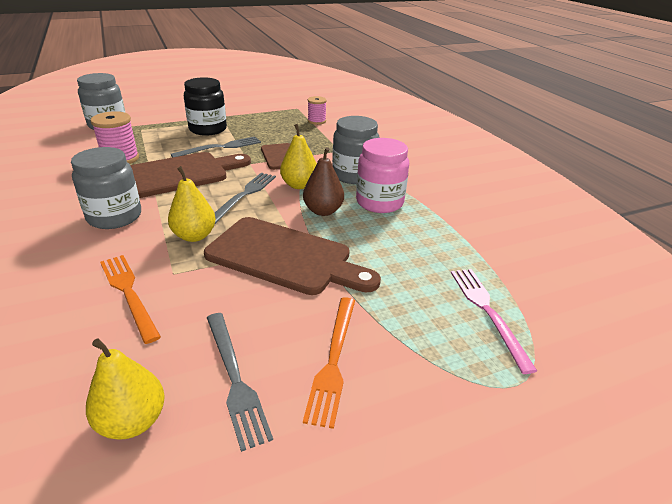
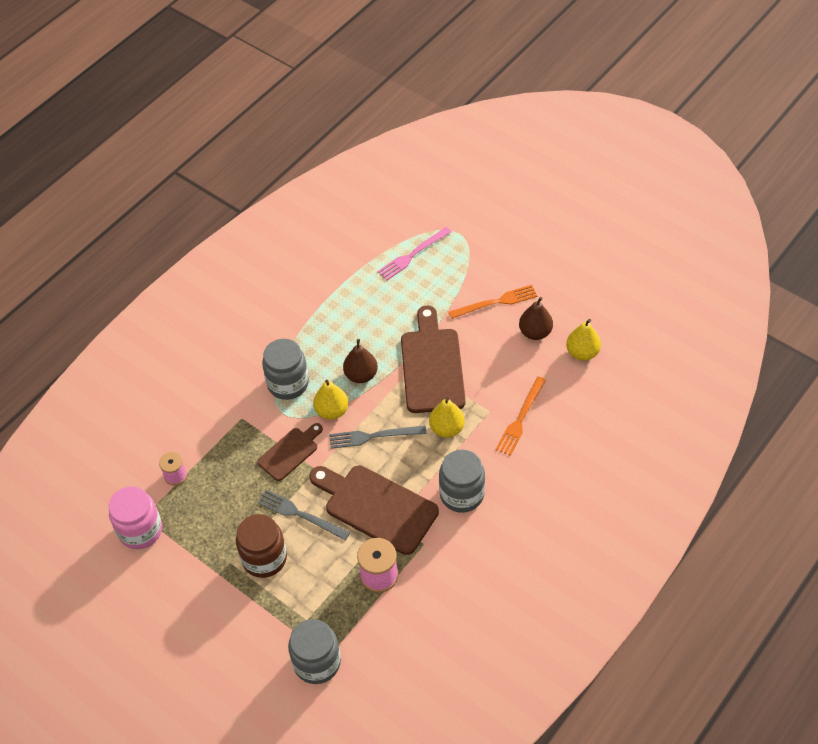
camera: 115 degrees left, 20 degrees up
black jar [184,77,227,136] -> brown jar [236,514,287,578]
grey fork [207,313,273,452] -> brown pear [519,297,553,340]
pink jar [356,138,409,213] -> pink jar moved to [109,486,162,549]

